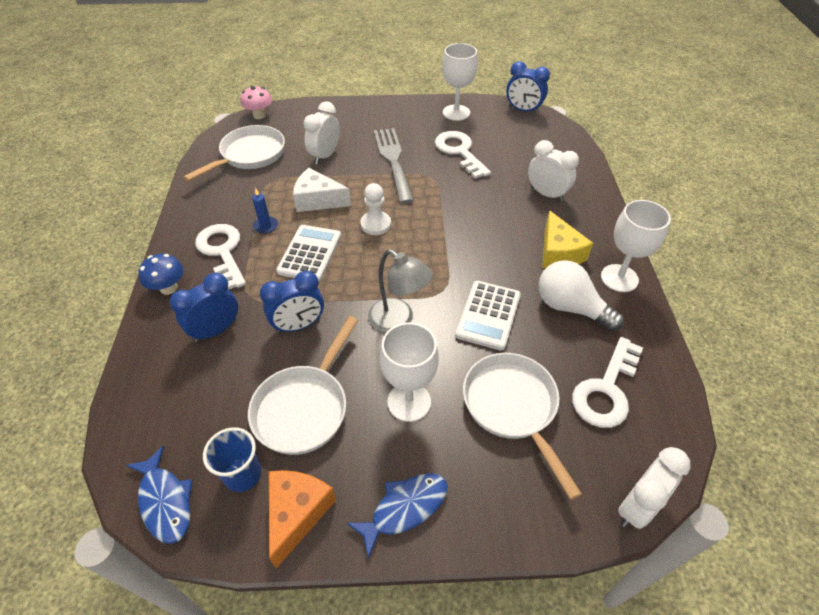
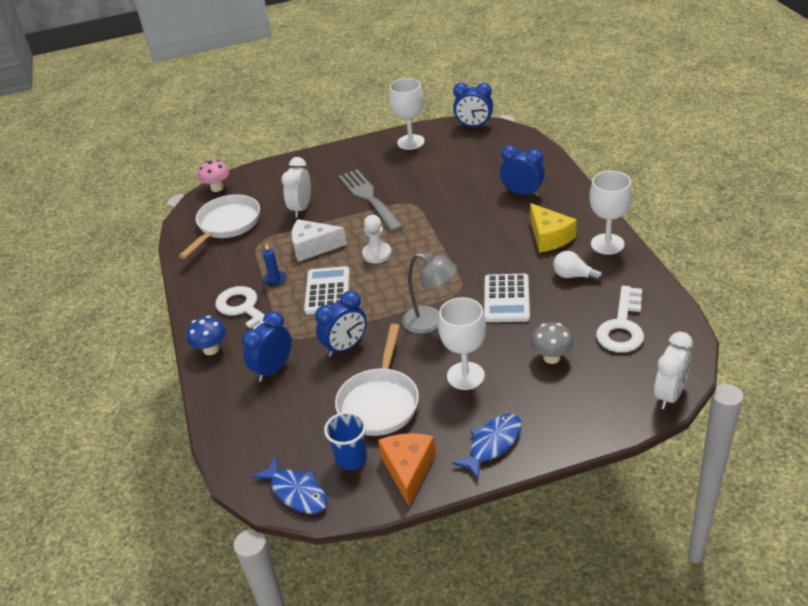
camera: 10 degrees left, 10 degrees down
white key [435,131,491,179] -> none
white pan [463,353,582,500] -> grey mushroom [531,322,573,364]
white clock [528,140,579,202] -> blue clock [500,145,545,196]
white light bulb [538,260,624,332] -> white light bulb [553,251,603,281], size x0.62

